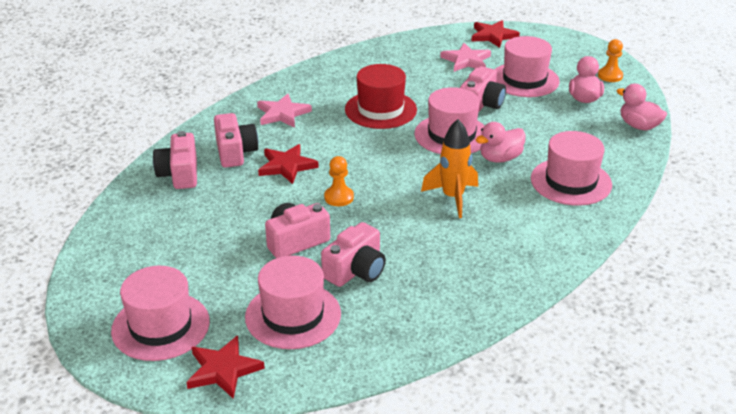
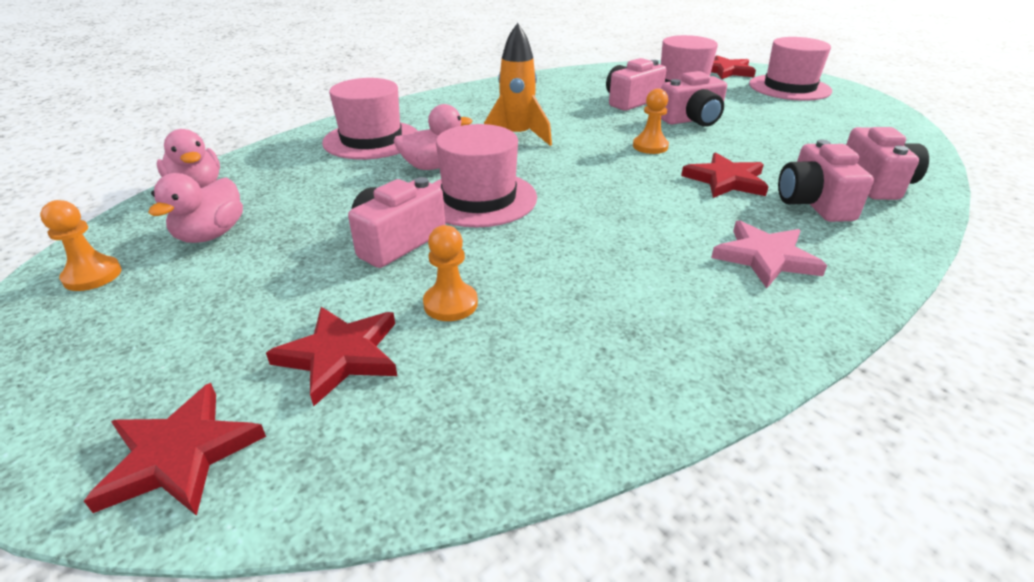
camera: 170 degrees left, 0 degrees up
red hat [345,64,417,129] -> none
pink star [440,43,491,72] -> red star [266,307,397,406]
pink hat [494,36,560,97] -> none
none -> orange pawn [423,225,478,321]

